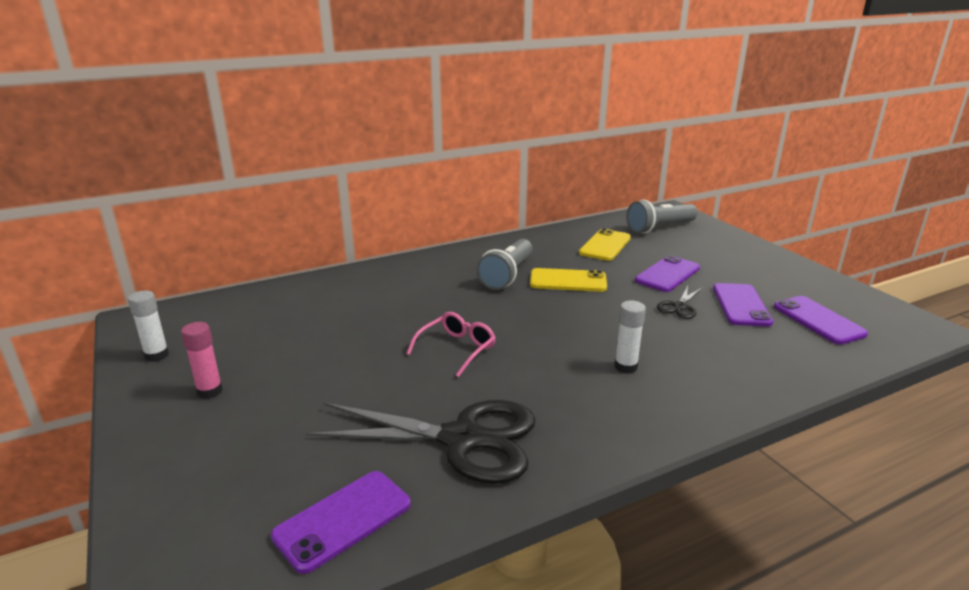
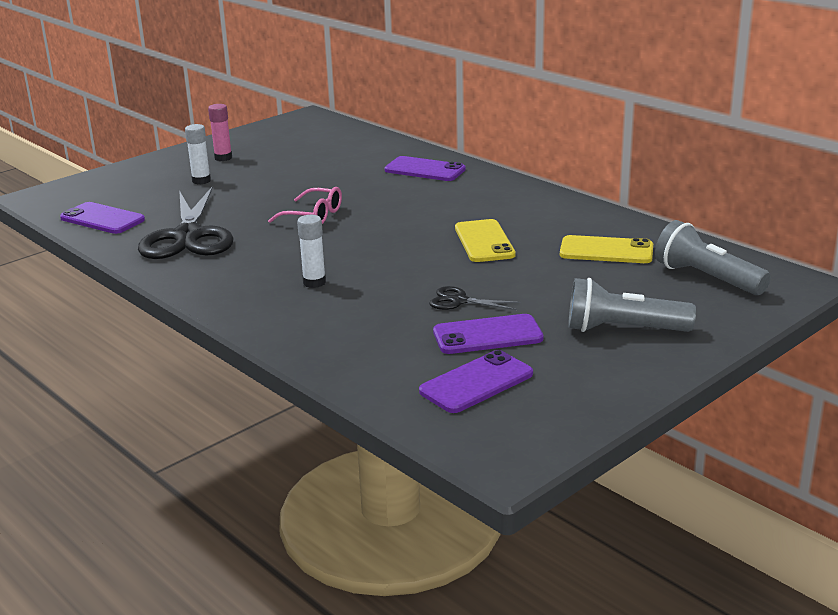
camera: 75 degrees right, 0 degrees up
white glue stick [128,290,169,362] -> white glue stick moved to [185,124,211,184]
grey flashlight [476,239,533,290] -> grey flashlight moved to [568,278,696,332]
purple phone [635,255,700,292] -> purple phone moved to [384,156,466,181]

